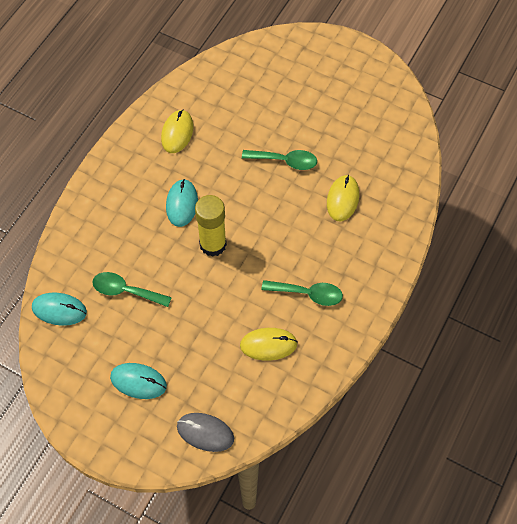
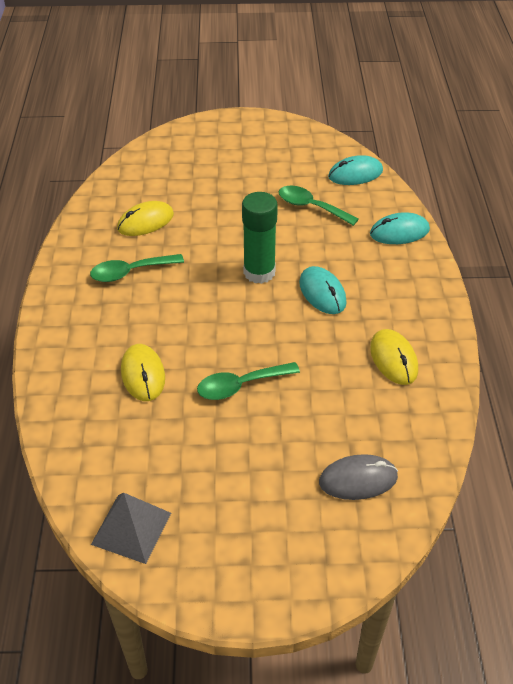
camera: 150 degrees right, 15 degrees down
green spoon [92,272,172,307] -> green spoon turned 135 degrees counterclockwise [279,186,359,226]
turquoise mouse [110,363,167,399] -> turquoise mouse moved to [370,212,430,244]
grey mouse [177,413,234,452] -> grey mouse moved to [319,454,398,500]
yellow glue stick [195,195,227,257] -> green glue stick [242,192,278,284]
none -> grey pyramid [91,493,171,564]

